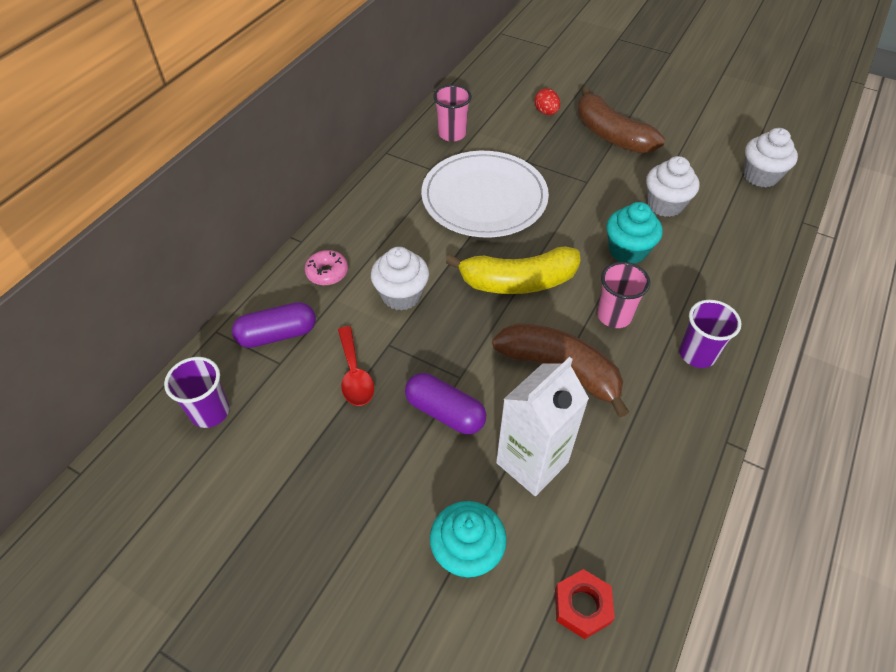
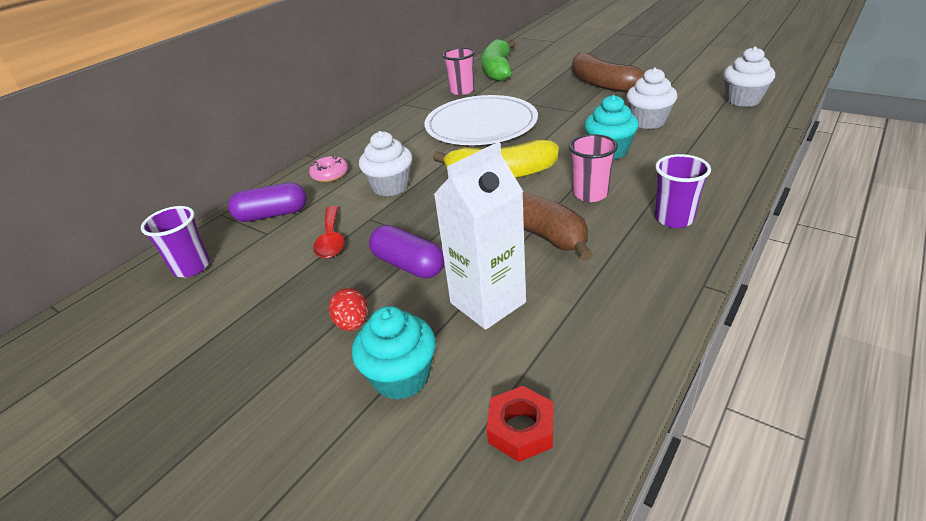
camera: 10 degrees right, 15 degrees down
red egg [535,88,560,115] -> red egg moved to [329,288,368,331]
none -> green banana [481,39,516,82]

